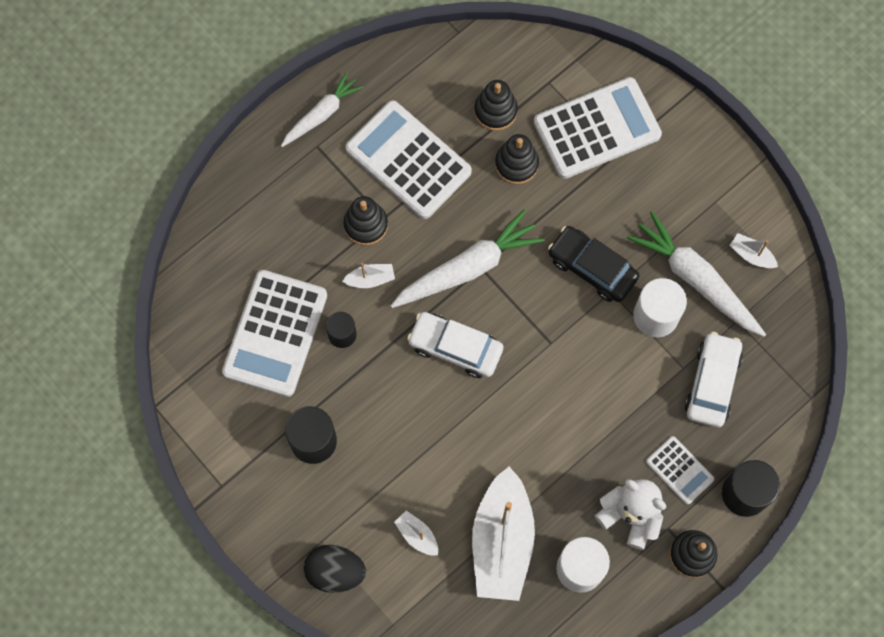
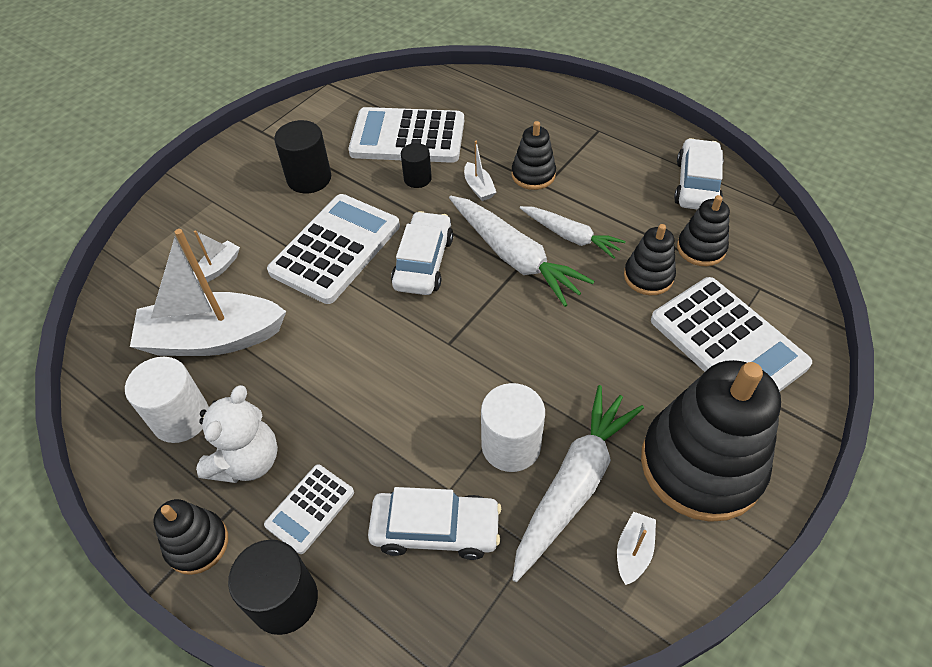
camera: 80 degrees right, 20 degrees down
white carrot [281,72,363,147] -> white carrot moved to [520,206,626,259]
black egg [304,545,366,593] -> none
white calculator [345,100,472,219] -> white calculator moved to [267,194,400,304]
black car [548,226,639,302] -> none
none -> black stacking toy [641,360,781,522]
none -> white car [674,138,724,210]

